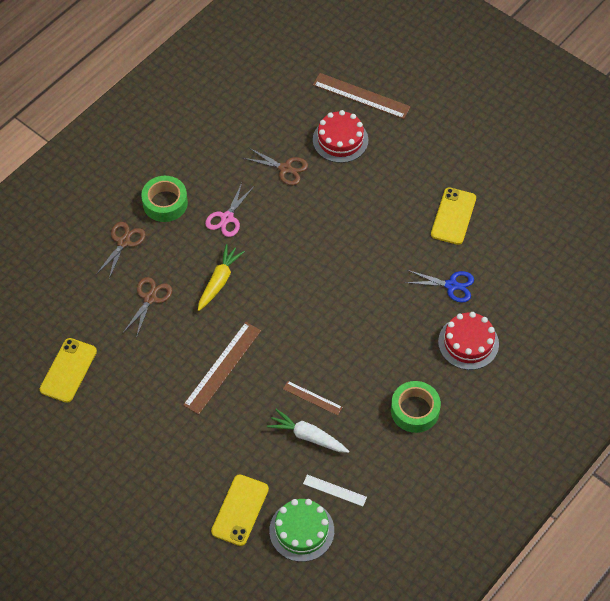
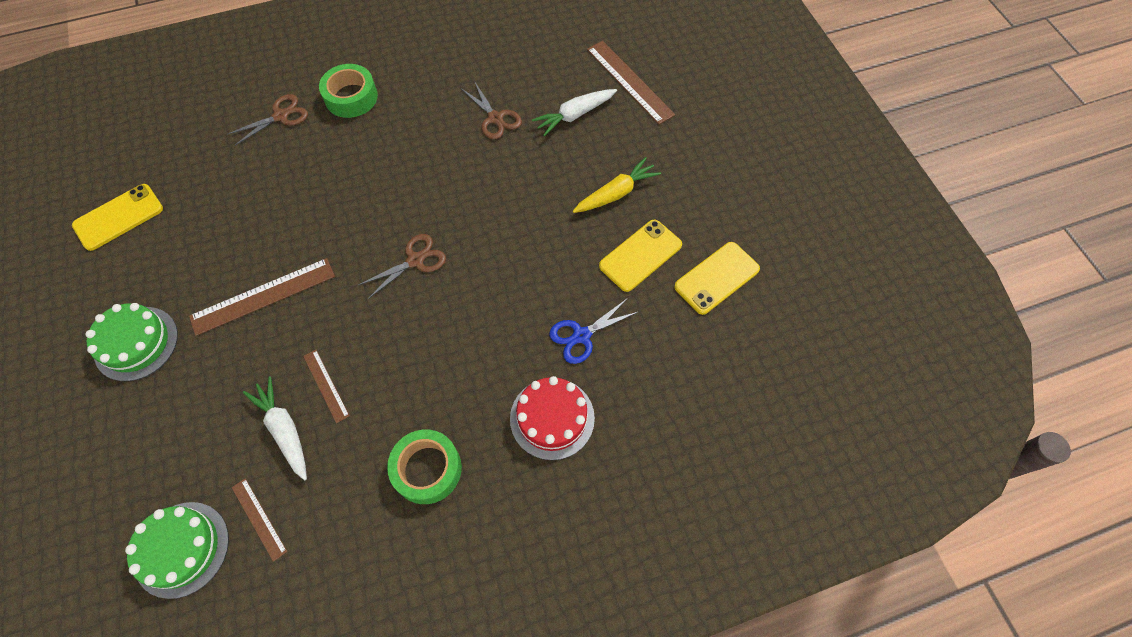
camera: 30 degrees right, 5 degrees up
brown scissors [123,277,172,338] -> brown scissors moved to [359,234,446,299]
yellow carrot [198,244,245,311] -> yellow carrot moved to [573,157,661,213]
pink scissors [205,183,254,237] -> none
yellow phone [211,474,269,546] -> yellow phone moved to [674,242,760,315]
white ruler [303,475,367,506] -> brown ruler [232,478,287,562]
red cake [313,110,368,163] -> white carrot [532,89,617,136]
blue scissors [405,270,474,303] -> blue scissors turned 105 degrees clockwise [549,298,638,364]
none -> green cake [85,303,178,381]

